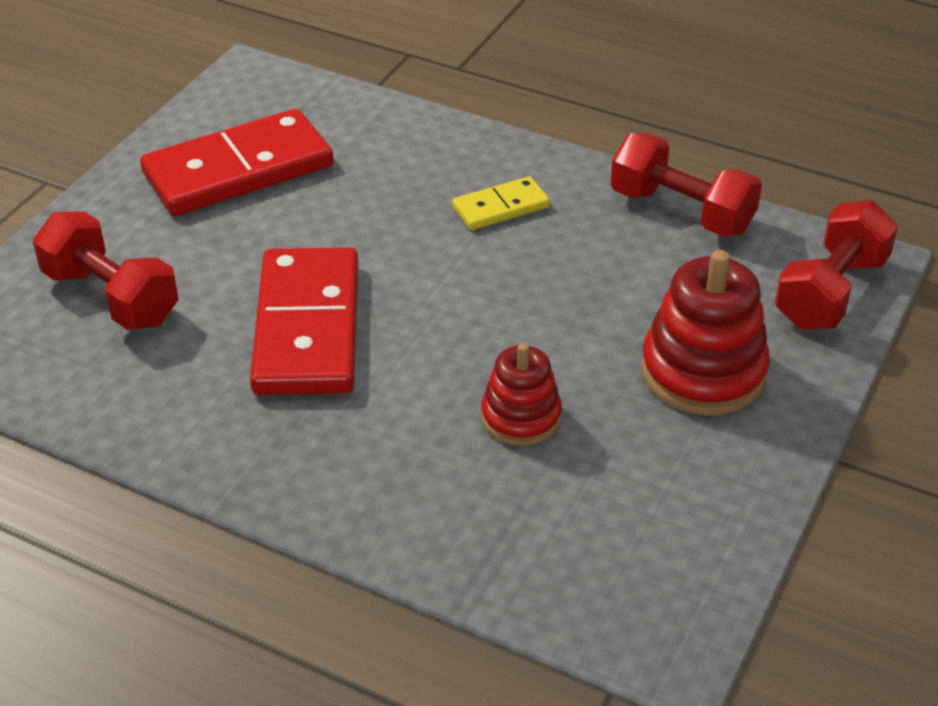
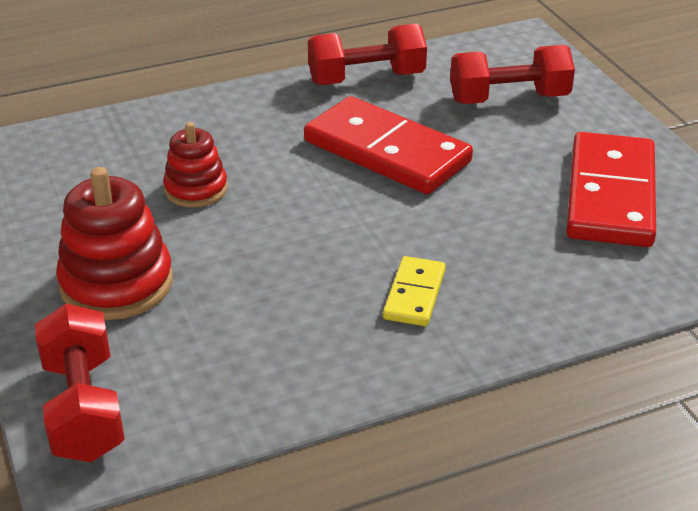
camera: 130 degrees right, 5 degrees down
red dumbbell [610,133,762,237] -> red dumbbell moved to [308,23,427,85]

